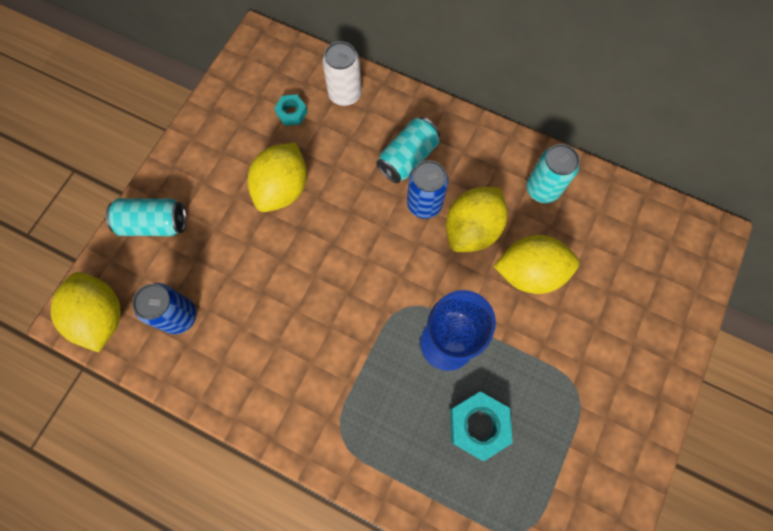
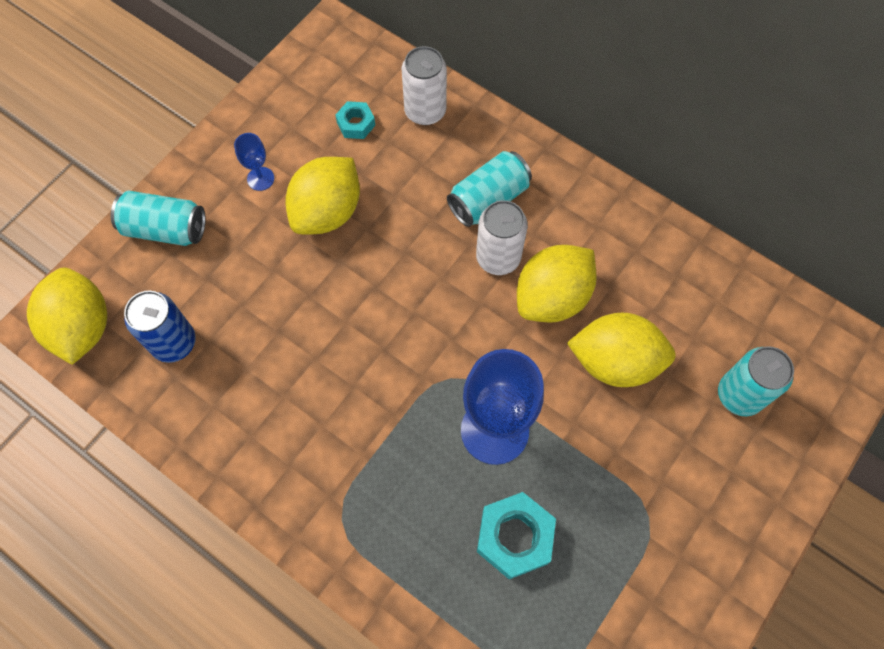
camera: 10 degrees right, 5 degrees down
blue can [407,160,449,219] -> white can [476,200,528,275]
turquoise can [526,144,580,203] -> turquoise can moved to [718,346,794,416]
none -> blue goblet [234,133,274,191]

